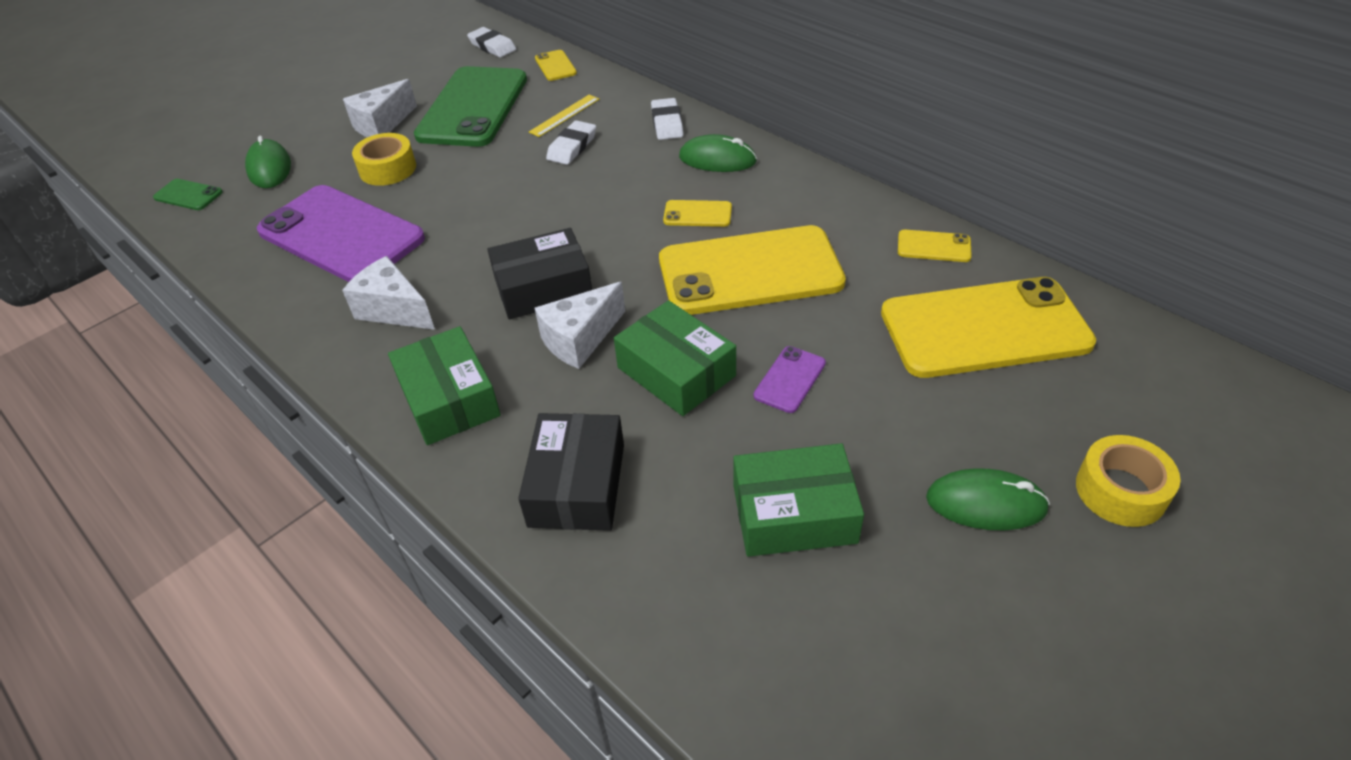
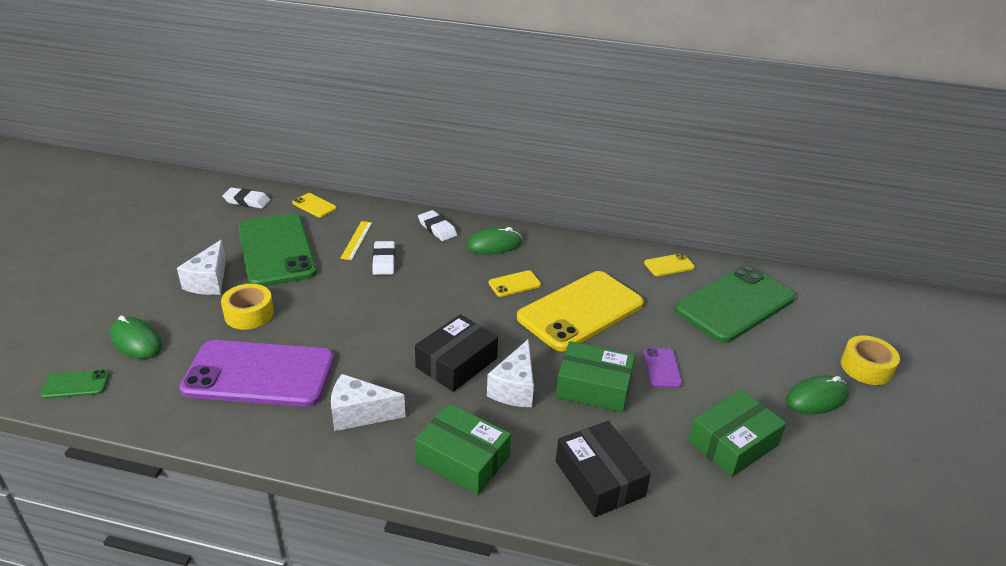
camera: 35 degrees left, 10 degrees down
yellow phone [881,277,1096,378] -> green phone [674,265,795,343]

